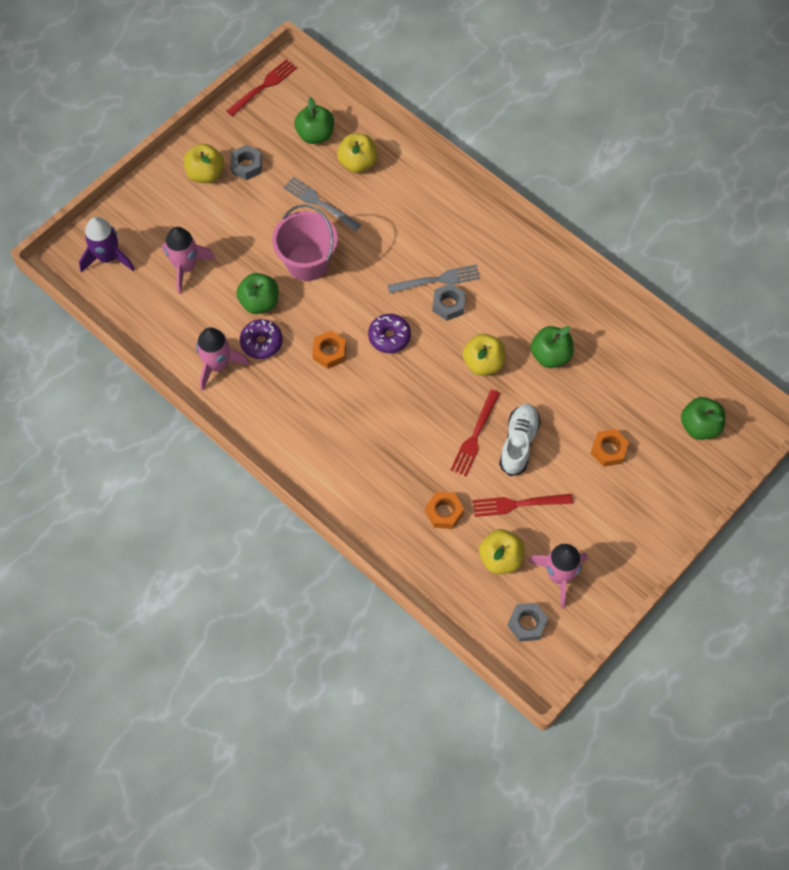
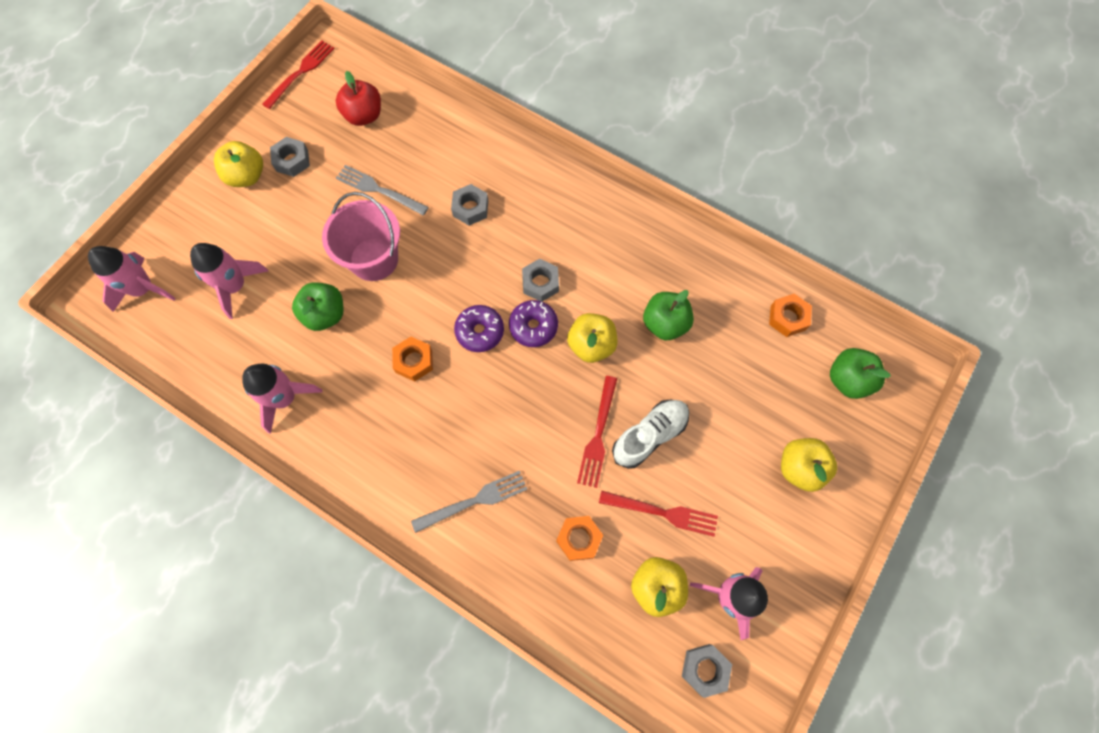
camera: 10 degrees left, 5 degrees up
purple rocket [79,217,135,273] -> pink rocket [88,246,176,312]
purple donut [240,319,283,359] -> purple donut moved to [509,300,558,347]
green apple [294,97,334,144] -> red apple [336,71,381,126]
yellow apple [337,133,377,173] -> yellow apple moved to [781,438,837,492]
grey fork [387,264,480,293] -> grey fork moved to [411,471,527,533]
red fork [473,494,573,517] -> red fork turned 150 degrees counterclockwise [599,491,718,537]
white shoe [499,404,541,476] -> white shoe turned 45 degrees clockwise [612,400,690,469]
orange nut [591,429,629,467] -> orange nut moved to [769,294,812,337]
none -> grey nut [451,184,488,226]

